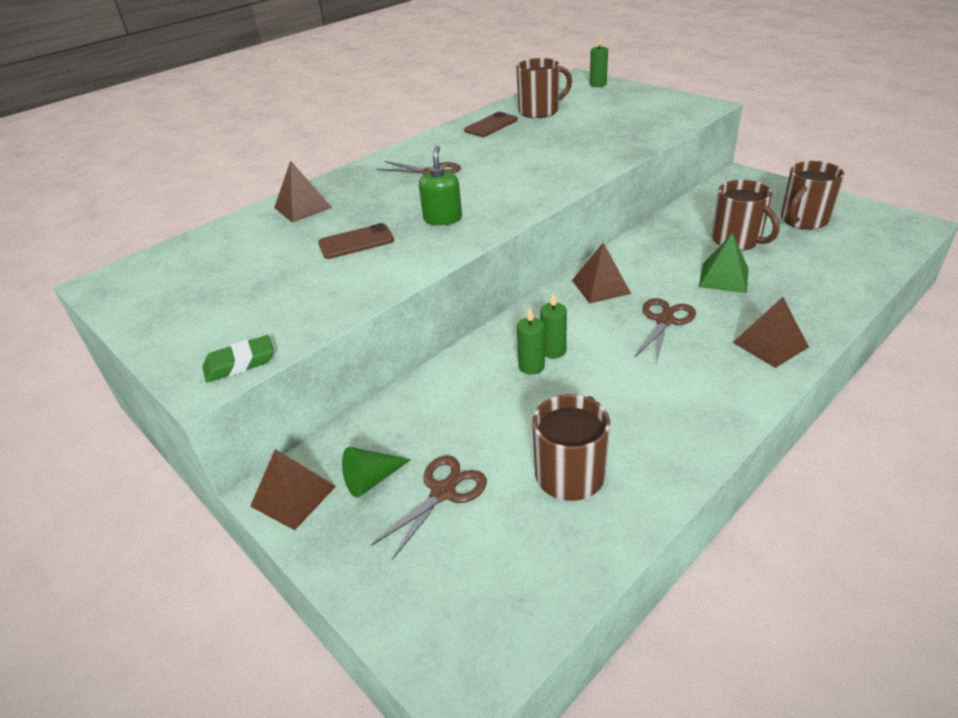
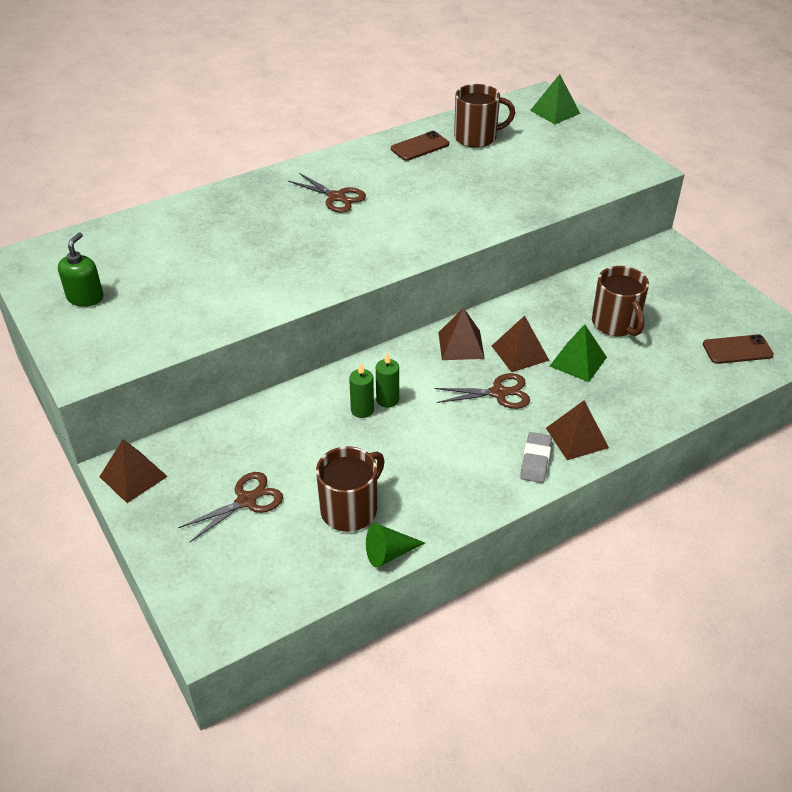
camera: 10 degrees right, 5 degrees up
green eraser [202,335,274,382] -> none
brown pyramid [274,160,332,223] -> brown pyramid moved to [492,316,550,372]
brown phone [318,223,394,259] -> brown phone moved to [703,334,774,364]
green cone [342,447,411,498] -> green cone moved to [366,523,425,567]
green soap dispenser [419,146,462,225] -> green soap dispenser moved to [58,232,104,307]
green candle [590,36,608,87] -> green pyramid [530,74,580,124]
brown scissors [635,298,696,363] -> brown scissors turned 45 degrees clockwise [434,373,530,409]
brown mug [781,161,844,230] -> none
none -> grey eraser [520,432,552,483]

